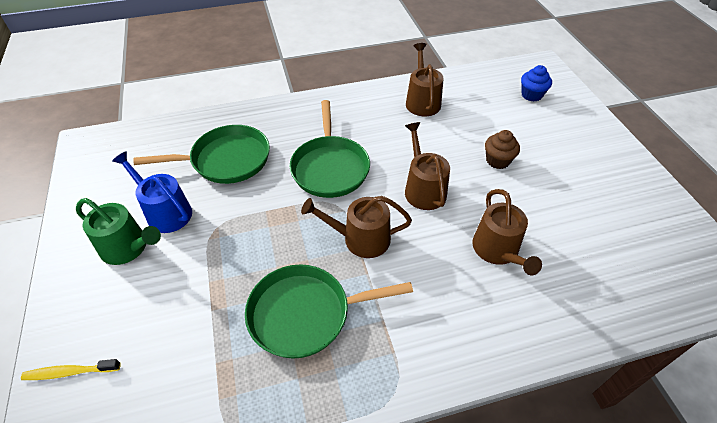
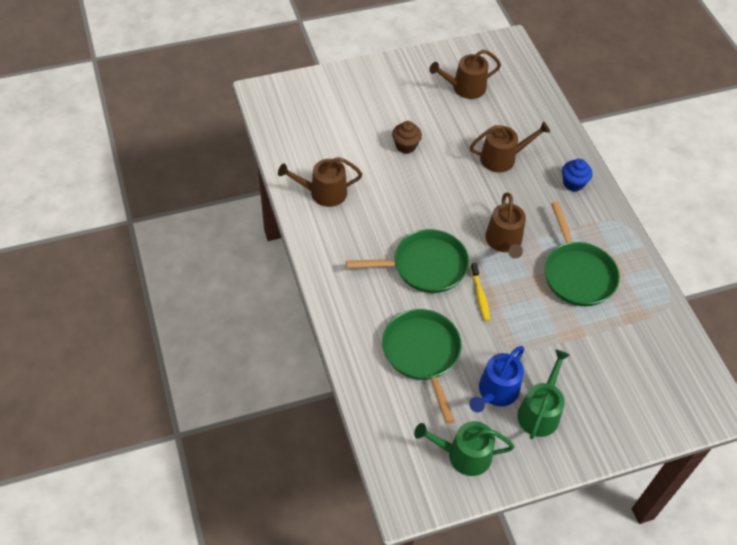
camera: 95 degrees left, 5 degrees up
yellow toothbrush [21,359,121,380] -> yellow toothbrush moved to [471,263,490,321]
brown watering can [405,122,450,210] -> brown watering can moved to [429,50,501,99]
blue cupcake [521,65,552,102] -> blue cupcake moved to [562,159,592,191]
none -> green watering can [414,421,514,476]

